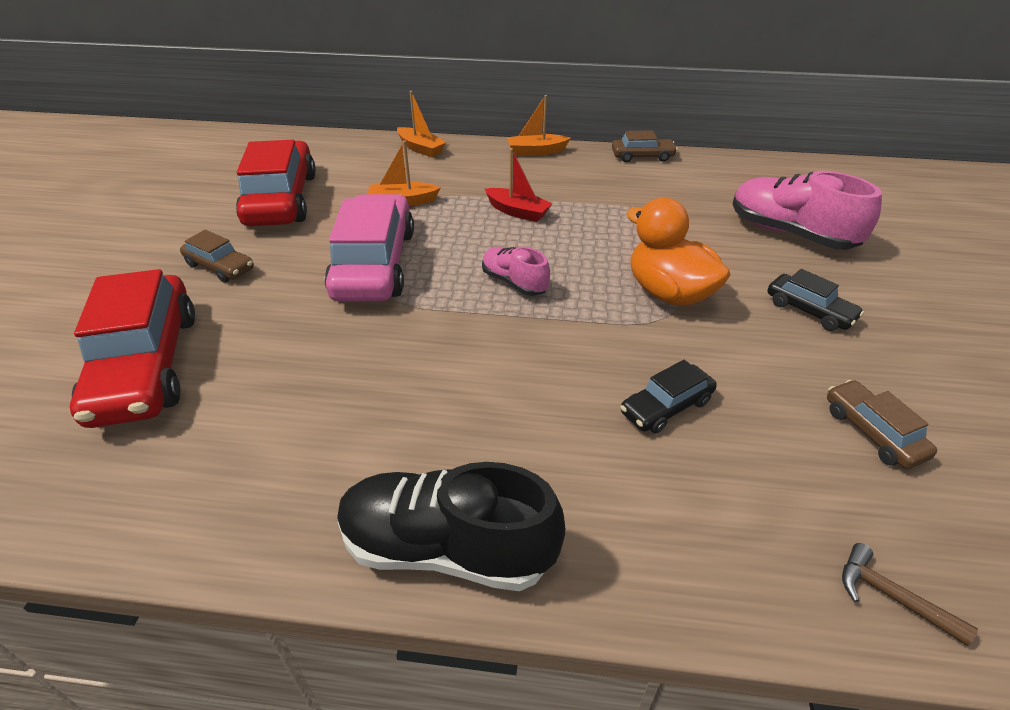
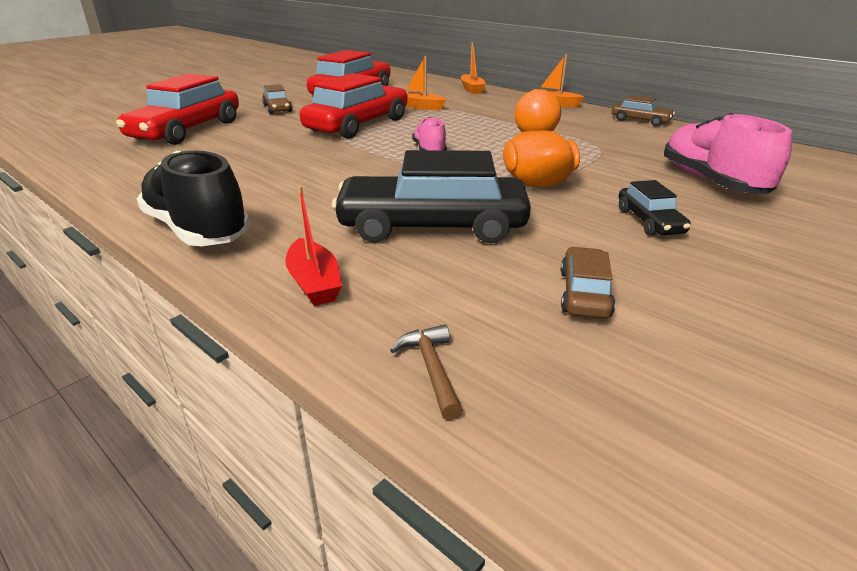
camera: 35 degrees right, 10 degrees down
pink car [325,194,414,302] -> red car [300,73,408,139]
red boat [485,148,553,222] -> red boat moved to [285,186,342,306]
black car [620,360,717,433] -> black car [332,150,531,243], size x2.06

